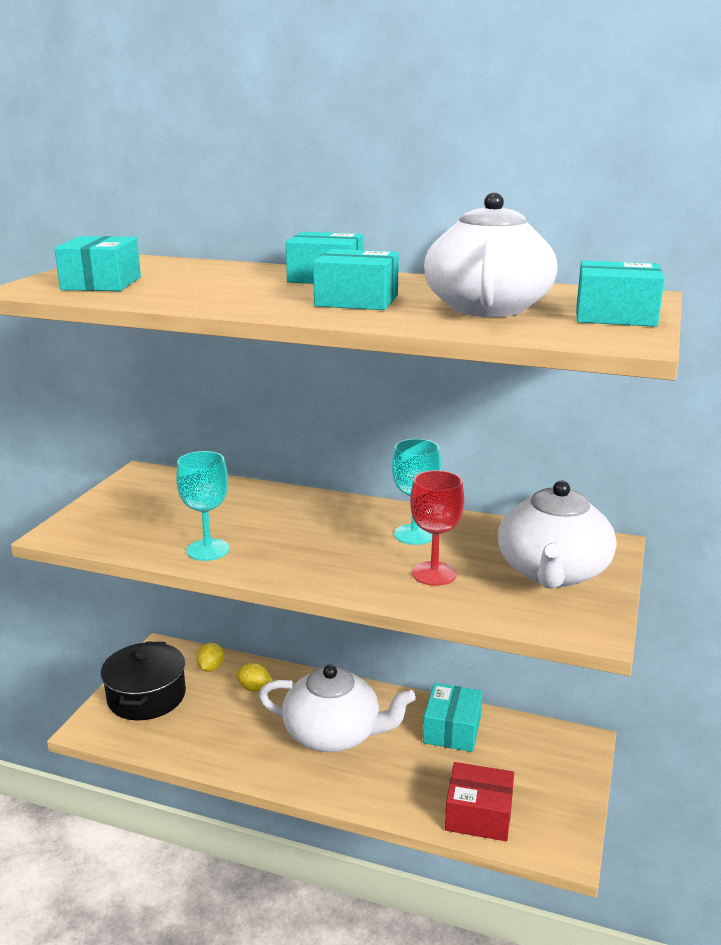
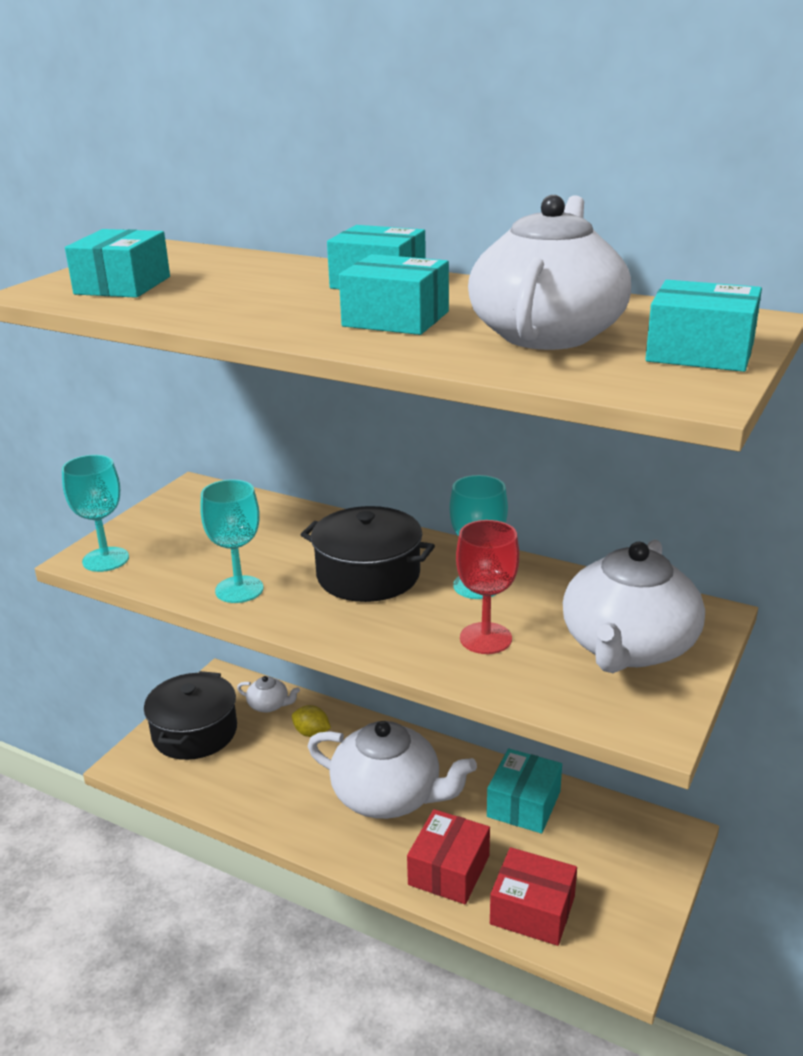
camera: 10 degrees right, 5 degrees up
yellow lemon [196,643,224,672] -> white teapot [237,676,300,712]
none -> turquoise goblet [62,455,129,572]
none -> black pot [301,506,435,602]
none -> red box [407,809,490,904]

